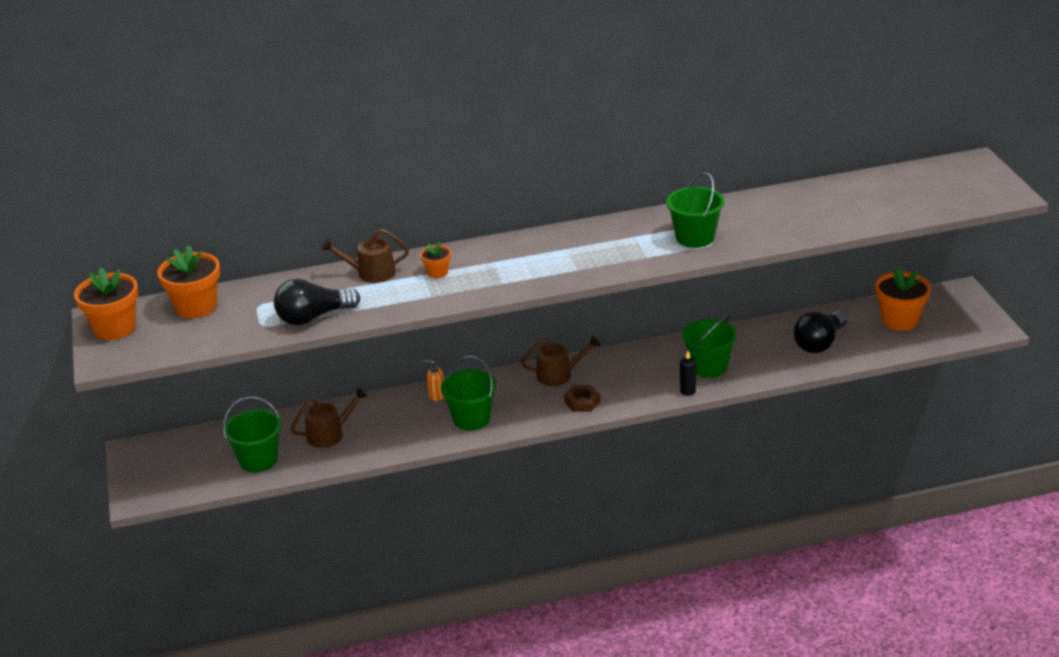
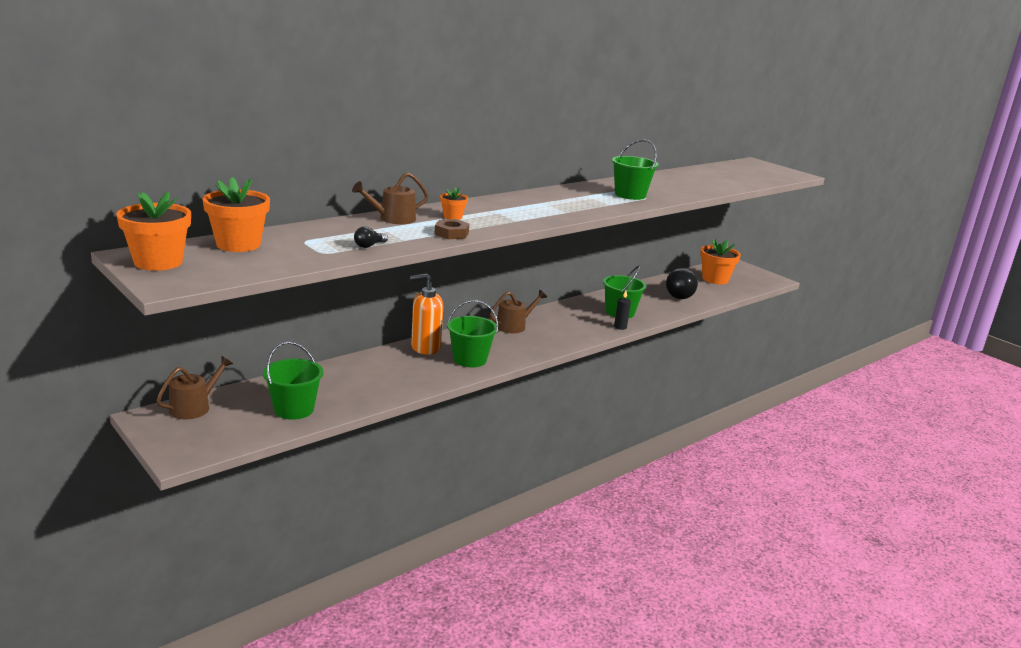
camera: 30 degrees left, 10 degrees down
black light bulb [274,279,360,325] -> black light bulb [354,226,388,248], size x0.46
brown watering can [291,388,368,448] -> brown watering can moved to [156,356,233,419]
orange soap dispenser [423,360,444,401] -> orange soap dispenser [410,273,443,355], size x2.03
brown nut [564,385,600,412] -> brown nut moved to [434,219,469,239]

